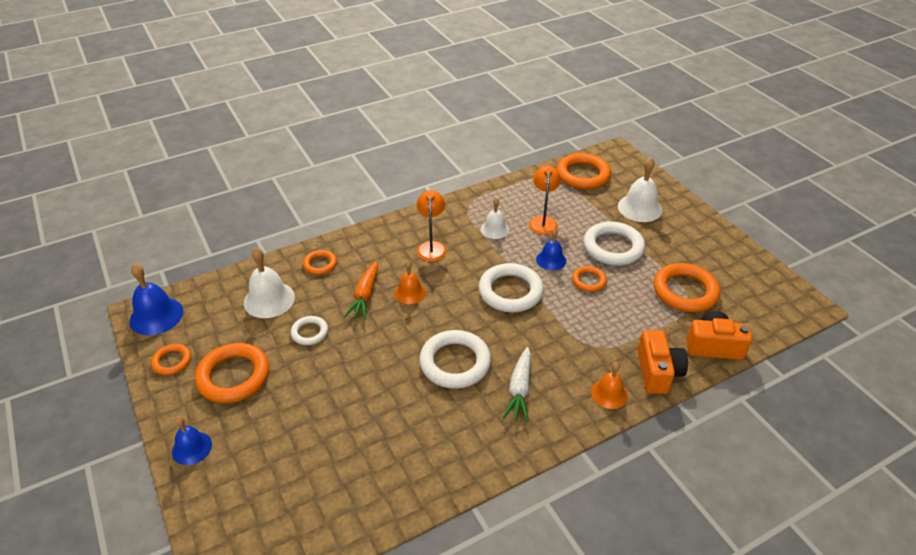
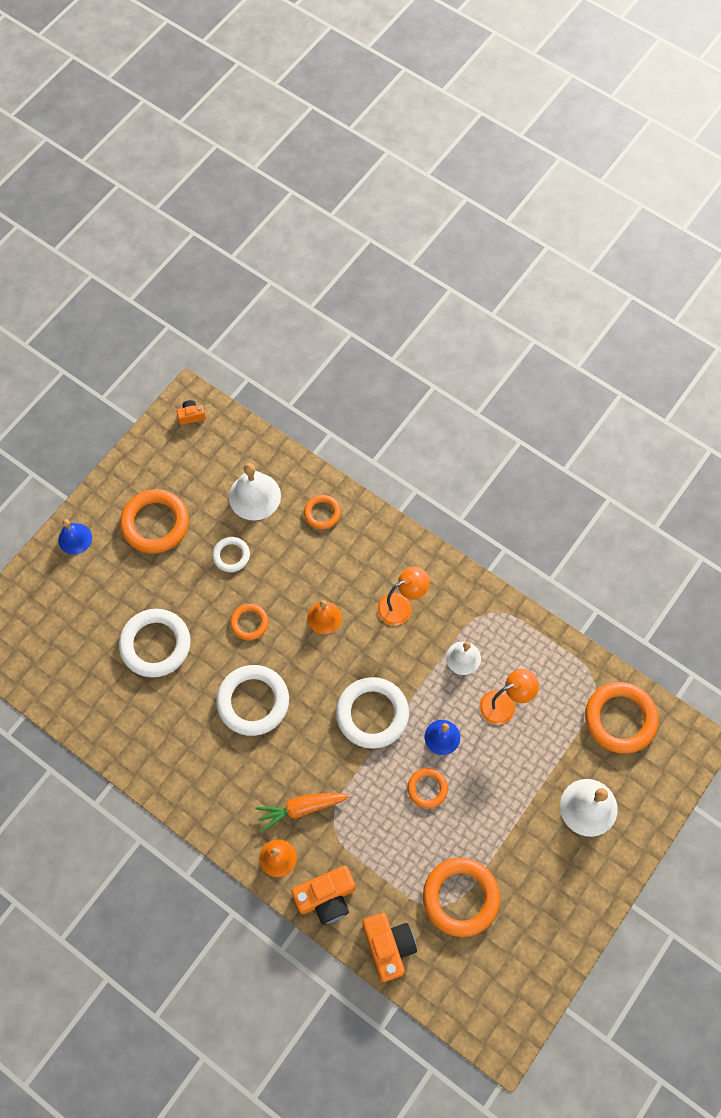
camera: 65 degrees right, 25 degrees up
blue bell [130,263,183,335] -> orange camera [176,400,206,425]
orange ring [151,344,191,375] -> orange ring moved to [230,604,269,640]
orange carrot [344,261,378,320] -> orange carrot moved to [256,793,350,832]
white carrot [503,347,531,422] -> none
white ring [584,221,645,266] -> white ring moved to [119,609,191,677]

